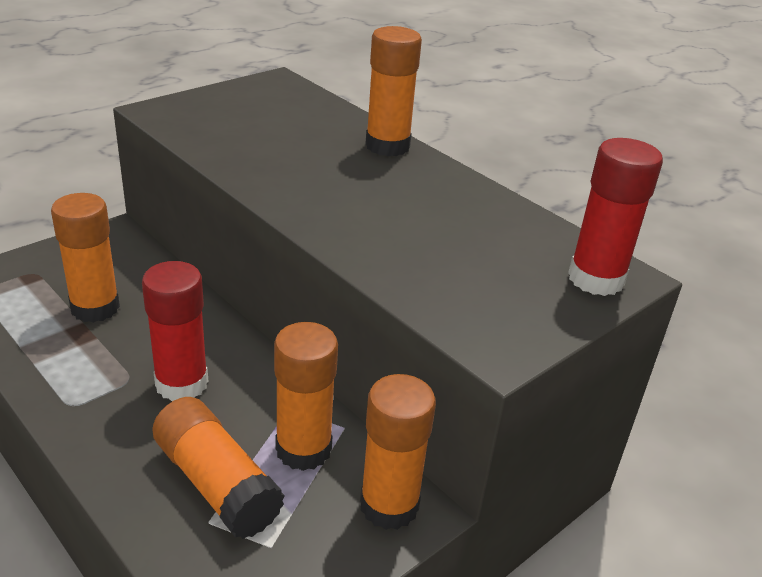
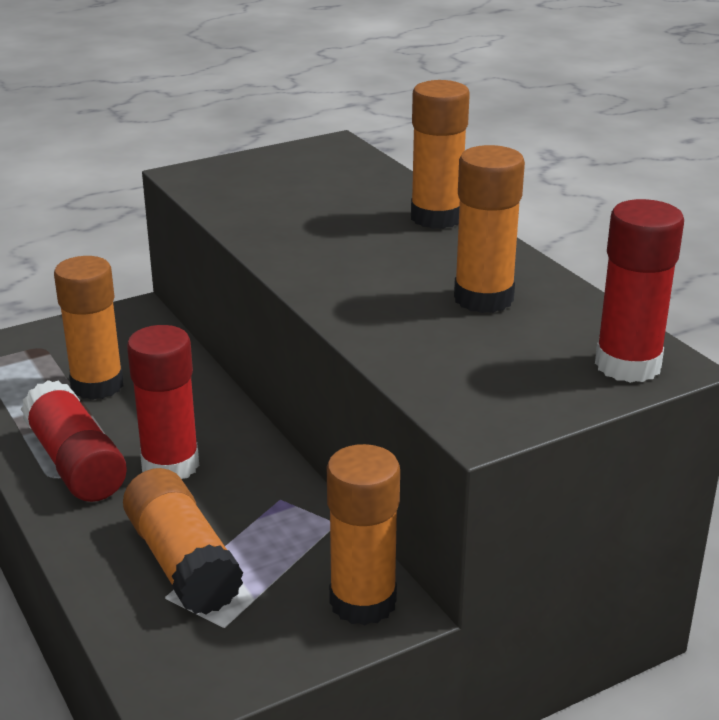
camera: 15 degrees right, 5 degrees down
orange glue stick [274,322,338,471] -> orange glue stick moved to [454,145,525,313]
none -> red glue stick [21,380,127,502]

